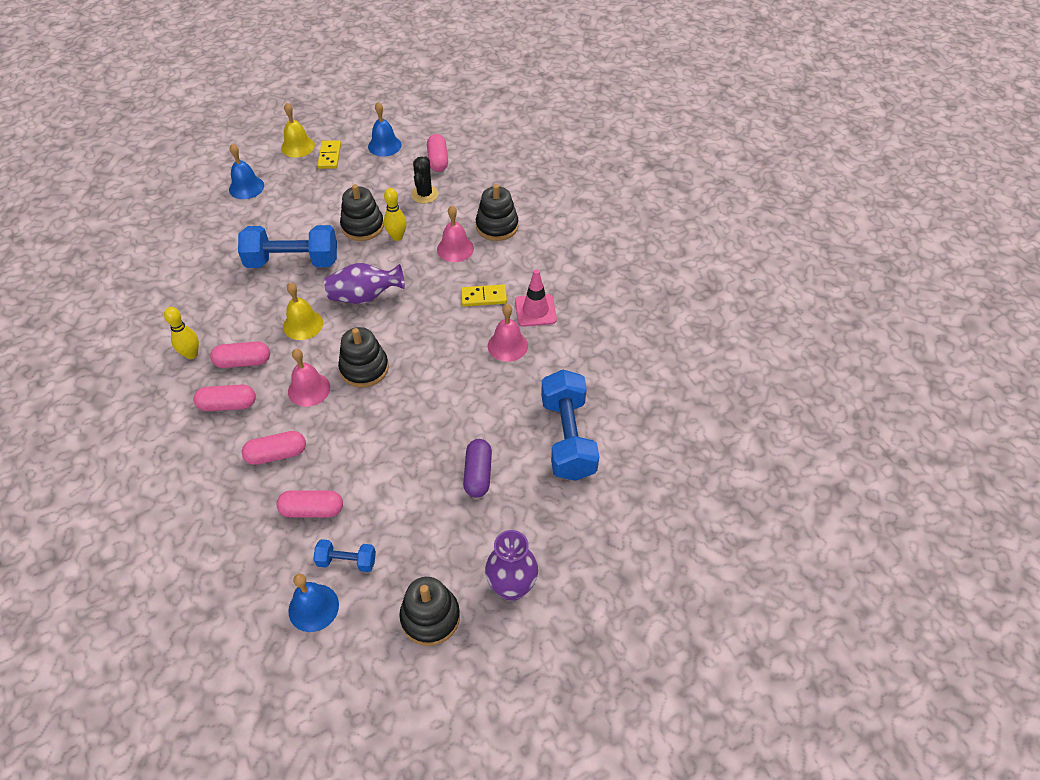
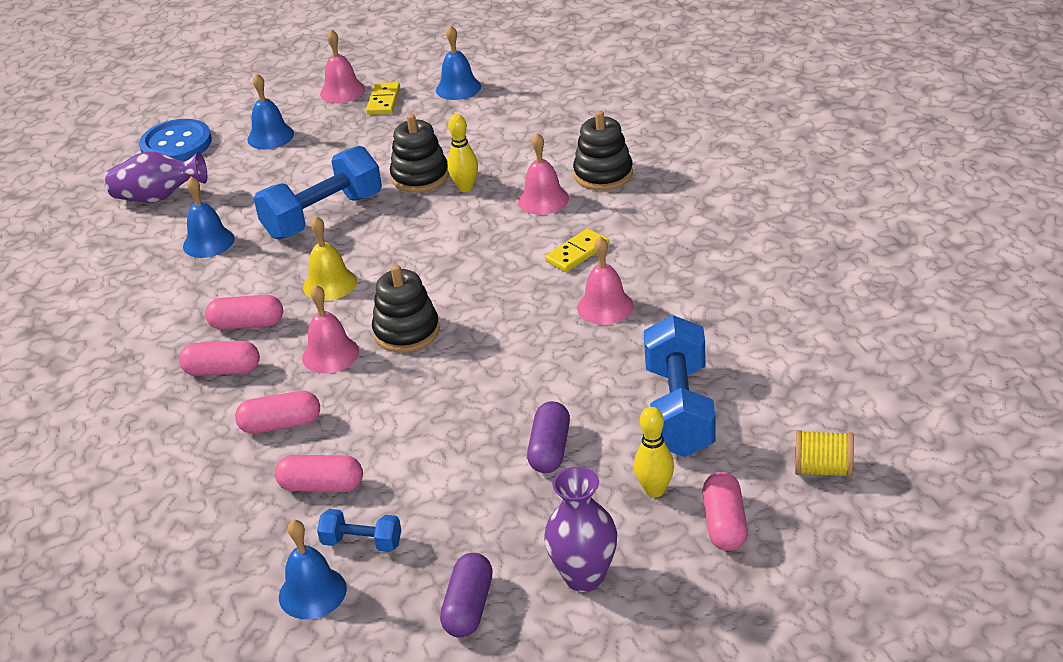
camera: 10 degrees right, 15 degrees down
yellow bowling pin [164,307,199,359] -> yellow bowling pin moved to [634,407,674,497]
blue dumbbell [238,225,337,268] -> blue dumbbell turned 45 degrees counterclockwise [254,146,382,239]
yellow bell [281,103,315,157] -> pink bell [320,29,365,103]
purple vase [324,263,405,304] -> purple vase moved to [105,151,207,203]
black stacking toy [399,577,460,646] -> purple capsule [440,553,493,638]
black cactus [411,156,438,203] -> none
pink capsule [427,134,448,172] -> pink capsule moved to [702,472,748,551]
yellow domino [461,284,507,306] -> yellow domino turned 45 degrees counterclockwise [545,228,609,272]
pink traffic cone [515,269,557,327] -> none
none -> blue button [139,119,212,161]
none -> blue bell [183,176,234,258]
none -> yellow spool [795,430,854,477]

